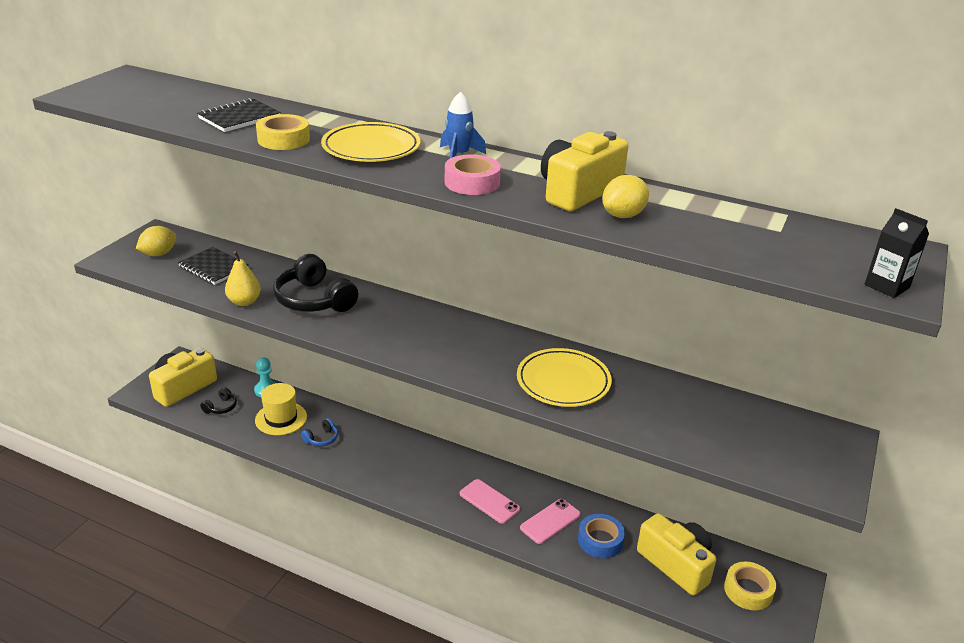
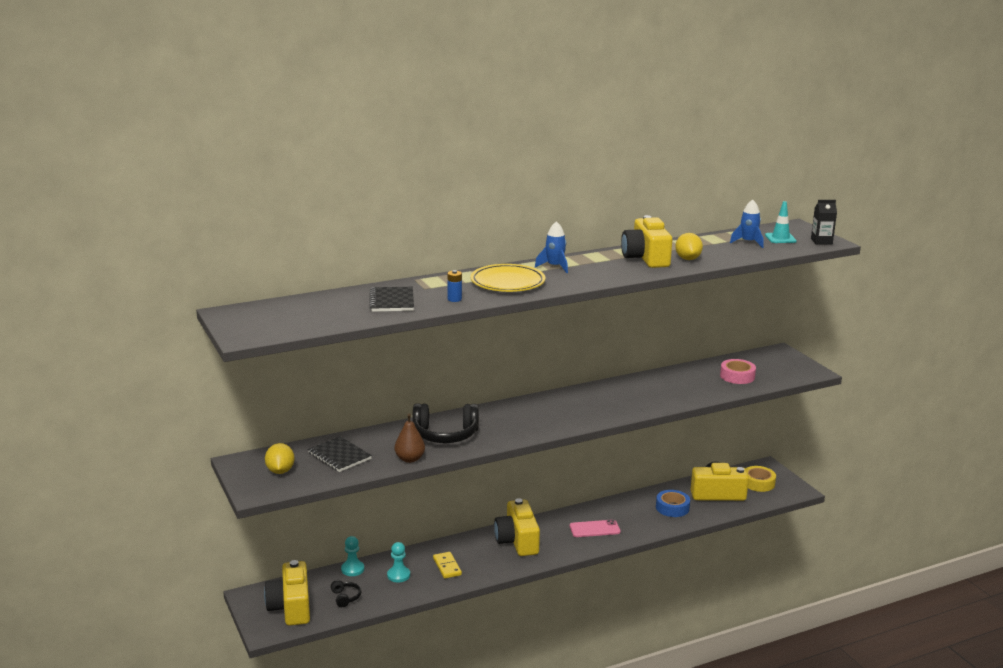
camera: 50 degrees left, 10 degrees down
black notebook [178,247,249,285] -> black notebook turned 60 degrees clockwise [308,436,372,472]
yellow pear [225,251,261,306] -> brown pear [395,413,425,463]
yellow hat [255,383,307,435] -> turquoise pawn [387,542,410,582]
yellow tape [256,114,310,150] -> blue battery [447,270,462,302]
blue headphones [301,418,338,446] -> yellow domino [433,552,462,579]
pink tape [445,154,501,195] -> pink tape moved to [720,359,756,384]
yellow plate [517,348,612,407] -> none
pink phone [520,499,581,544] -> none
none -> yellow camera [494,498,540,556]
none -> blue rocket [730,200,764,248]
none -> turquoise traffic cone [765,201,797,243]

